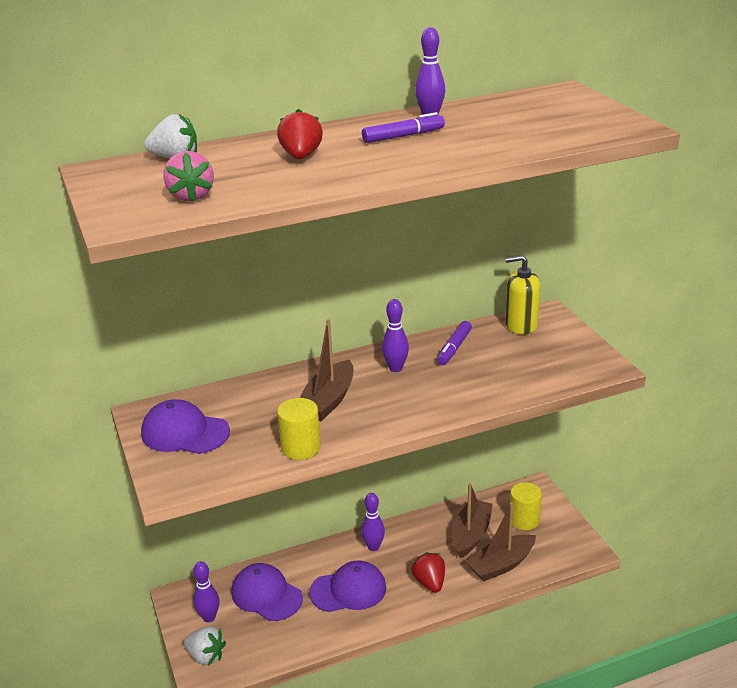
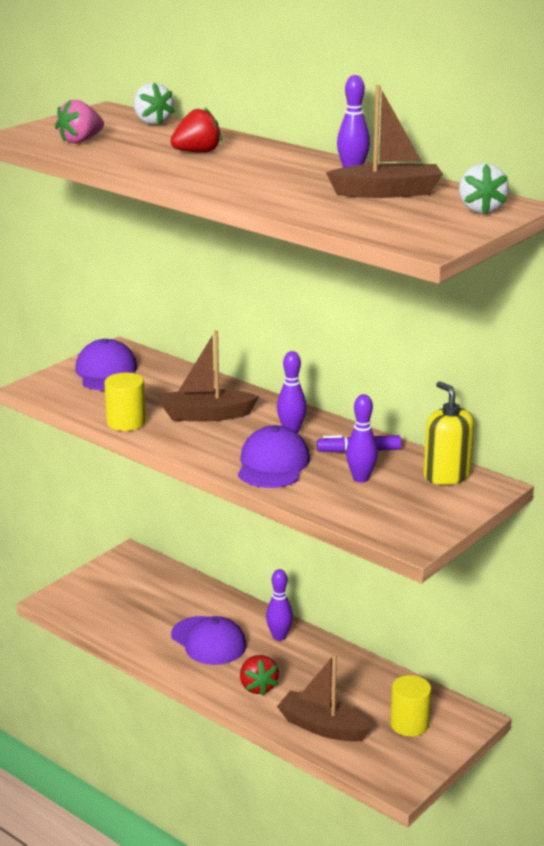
camera: 60 degrees right, 5 degrees down
white strawberry [184,626,226,665] -> white strawberry moved to [459,163,509,214]
purple bowling pin [193,561,219,622] -> purple bowling pin moved to [346,394,378,482]
purple cap [231,563,303,621] -> purple cap moved to [238,425,310,488]
purple marker [362,112,445,143] -> none
red strawberry [412,552,445,593] -> red strawberry turned 120 degrees clockwise [240,655,279,696]
brown boat [452,483,493,558] -> brown boat moved to [326,85,443,198]

